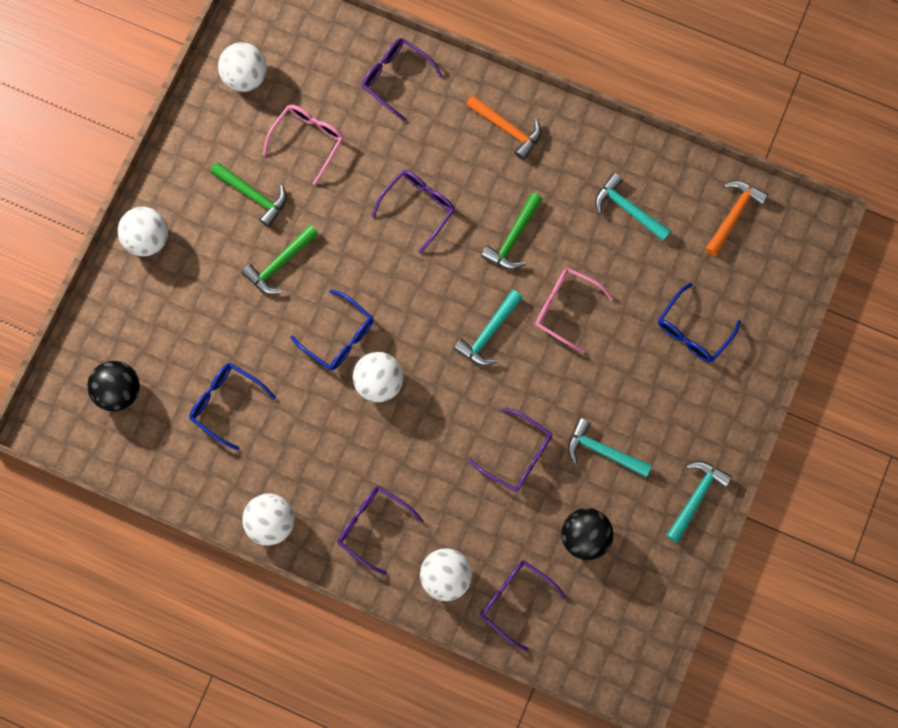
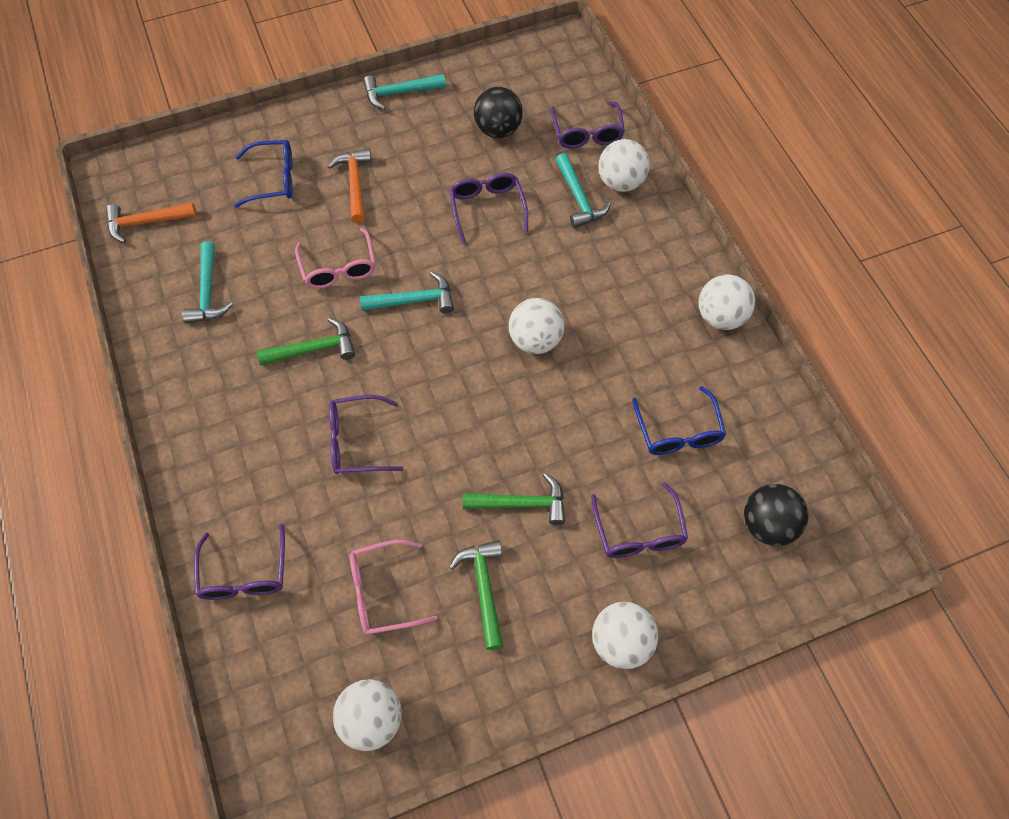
camera: 135 degrees left, 15 degrees down
blue glasses [290,290,374,370] -> none
purple glasses [337,486,424,575] -> purple glasses moved to [591,482,688,558]
orange hammer [466,95,541,160] -> orange hammer moved to [328,149,372,223]
turquoise hammer [568,418,652,477] -> turquoise hammer moved to [556,153,611,228]

